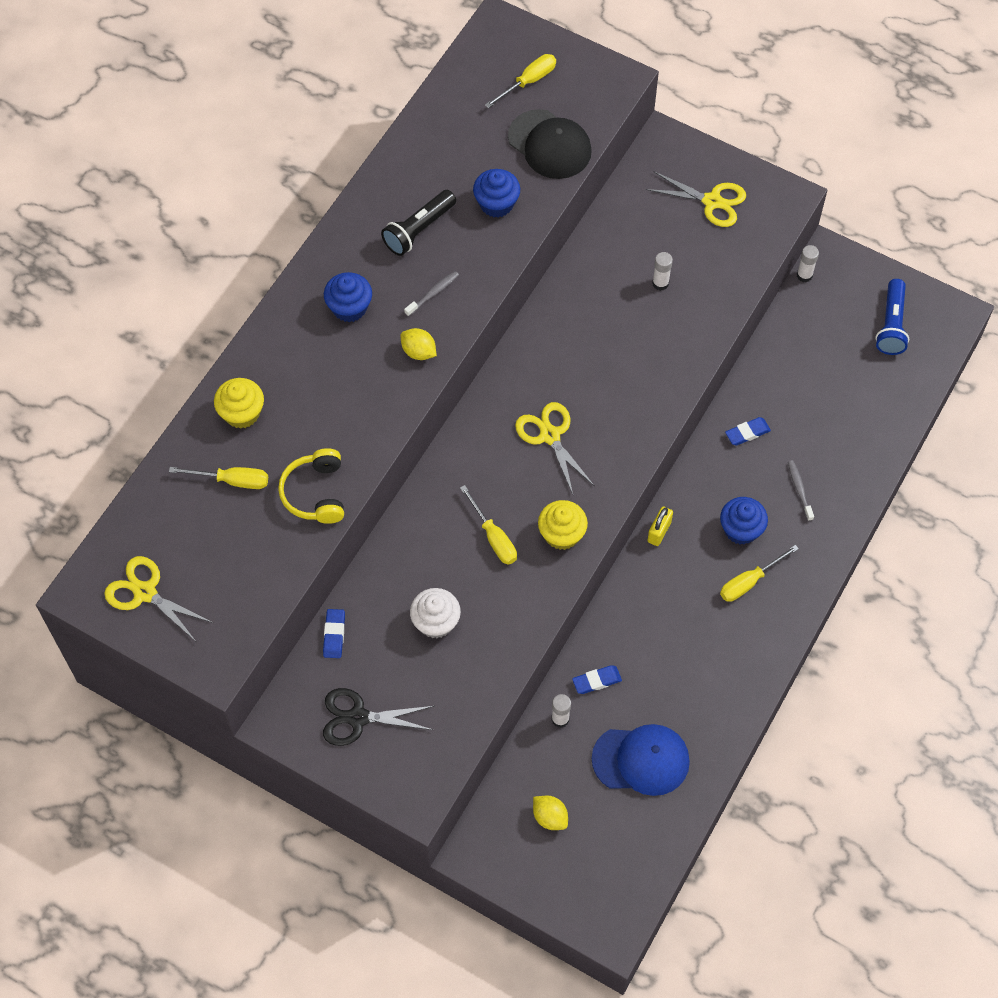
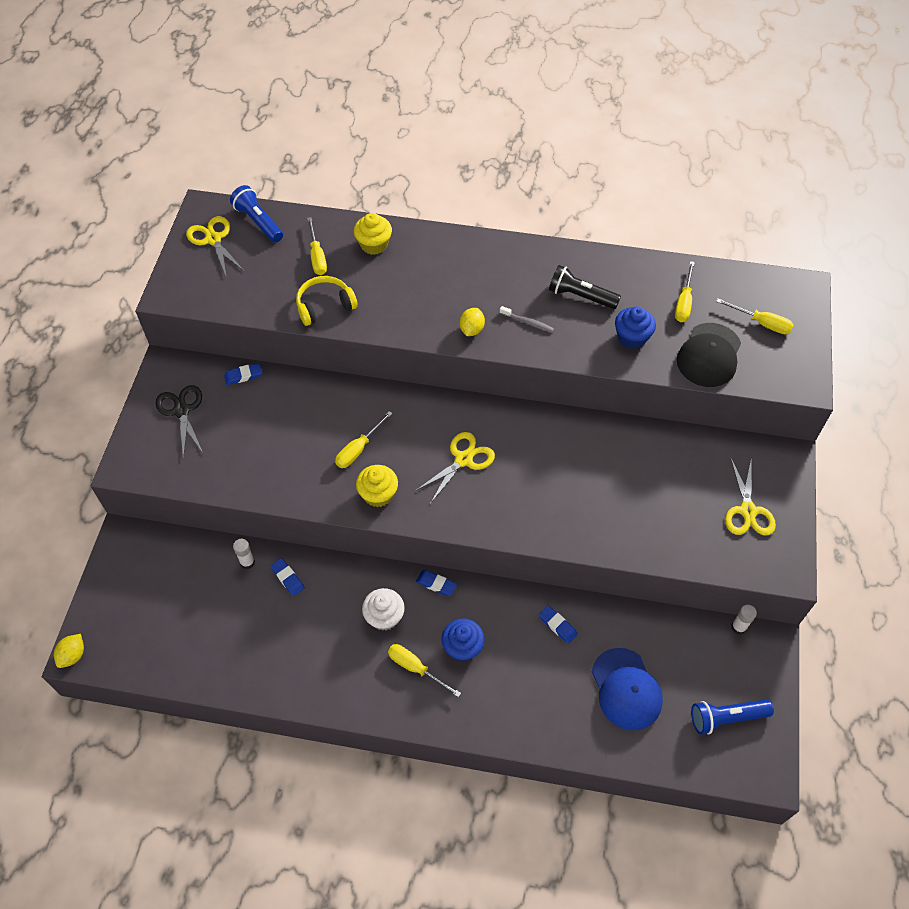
camera: 70 degrees right, 5 degrees down
yellow scissors [104,556,213,640] -> yellow scissors turned 45 degrees counterclockwise [186,216,245,278]
blue cupcake [324,272,372,322] -> none
white cupcake [410,588,461,638] -> white cupcake moved to [362,588,405,631]
yellow lemon [533,795,568,830] -> yellow lemon moved to [54,634,84,668]
blue cap [591,724,690,796] -> blue cap moved to [592,648,663,731]
yellow padlock [647,506,673,546] -> blue eraser [416,570,457,596]
white glue stick [652,252,673,291] -> none
grey toothbrush [788,460,814,521] -> none
none -> blue flashlight [230,185,283,243]
none -> yellow screwdriver [675,261,695,322]

